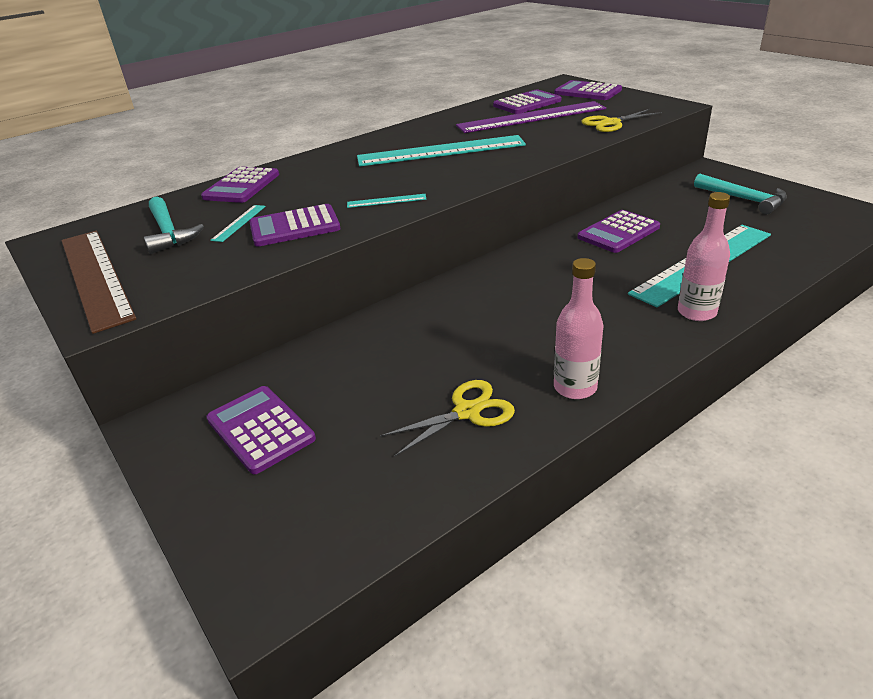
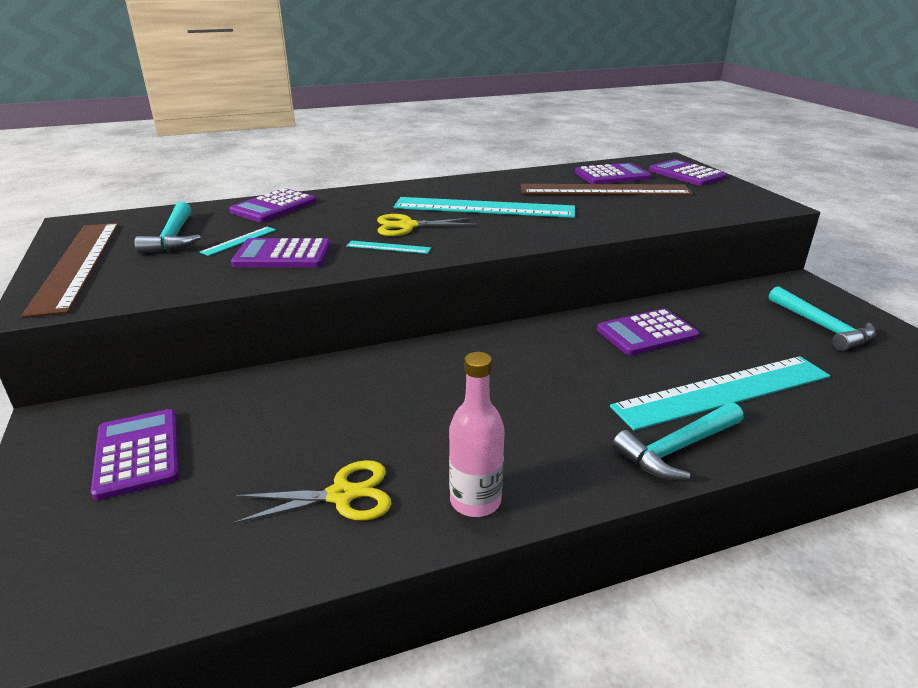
camera: 15 degrees right, 5 degrees down
purple ruler [456,101,606,133] -> brown ruler [521,184,693,195]
yellow scissors [581,109,662,132] -> yellow scissors moved to [377,214,476,236]
pink bottle [678,192,730,321] -> turquoise hammer [613,402,743,480]

